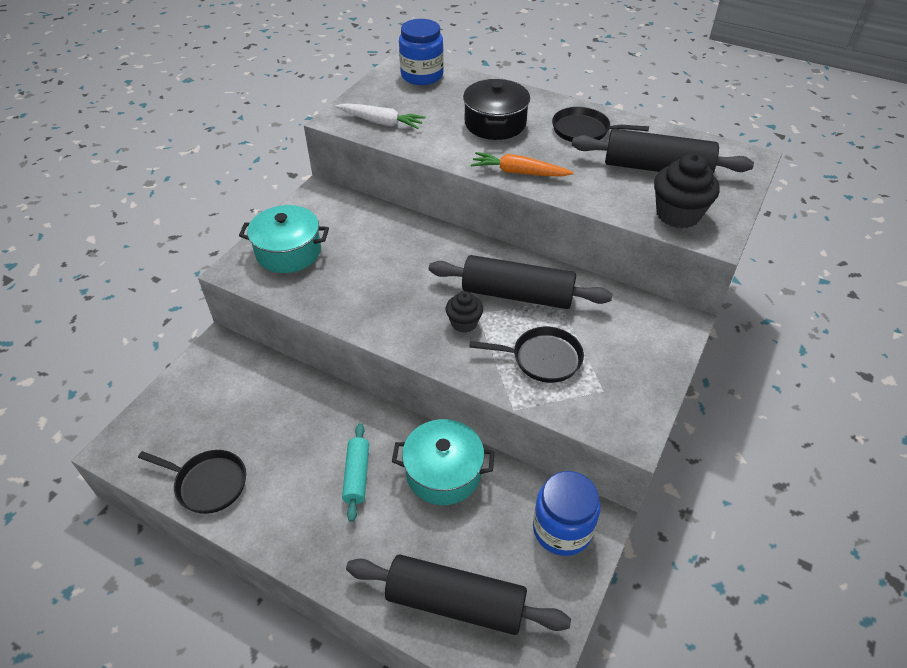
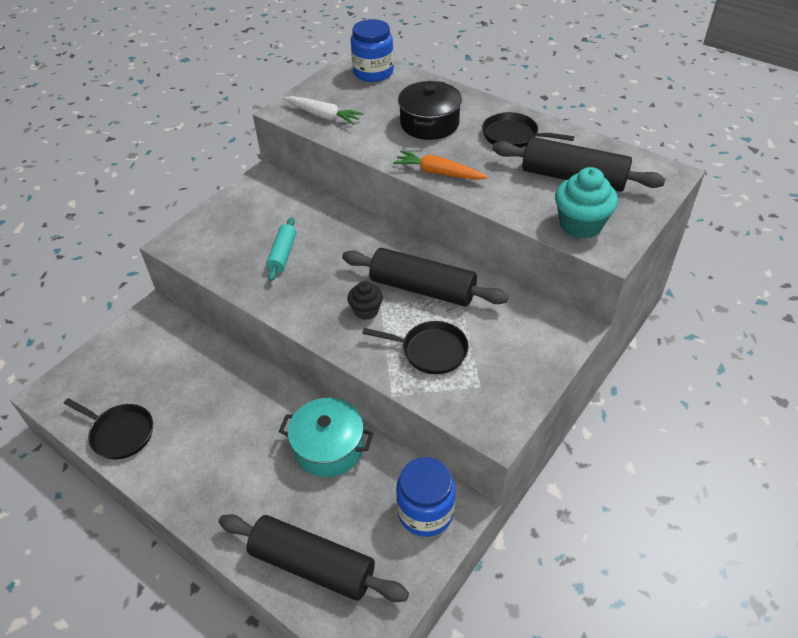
camera: 10 degrees right, 0 degrees up
turquoise pot [239,205,329,273] -> none
turquoise rolling pin [342,423,369,522] -> turquoise rolling pin moved to [266,217,296,281]
black cupcake [654,153,720,228] -> turquoise cupcake [555,167,618,239]

